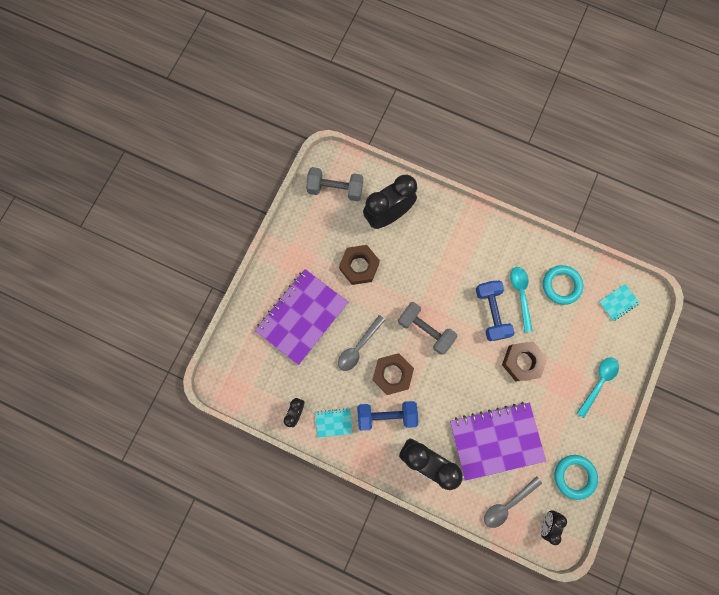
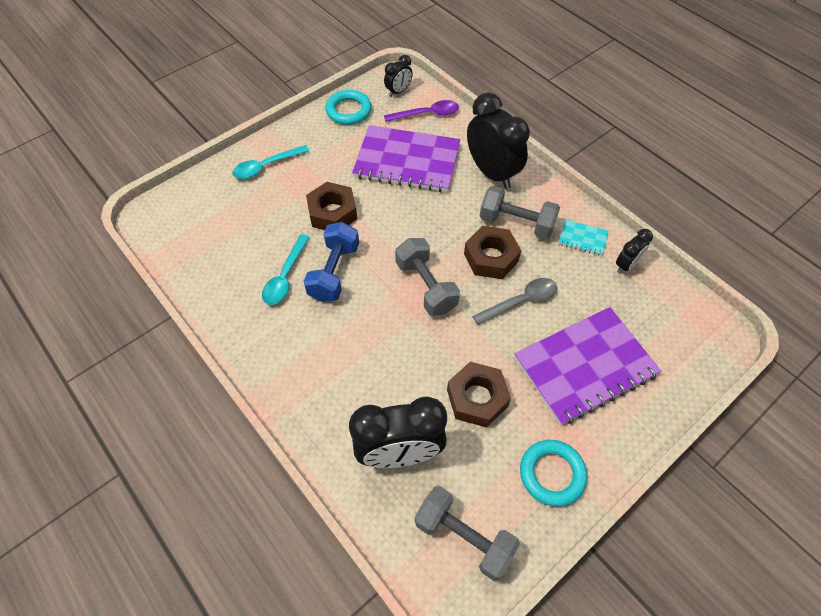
camera: 155 degrees left, 20 degrees down
blue dumbbell [357,401,418,431] -> grey dumbbell [480,185,560,239]
grey spoon [484,476,542,528] -> purple spoon [384,100,459,122]
turquoise ring [543,265,583,305] -> turquoise ring moved to [520,440,587,506]
turquoise notebook [599,284,640,321] -> none

